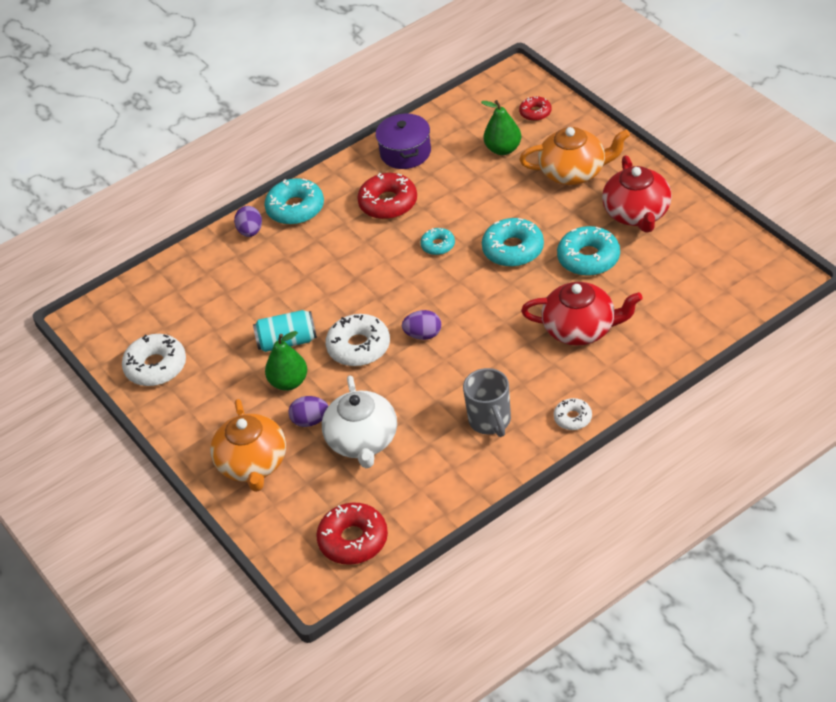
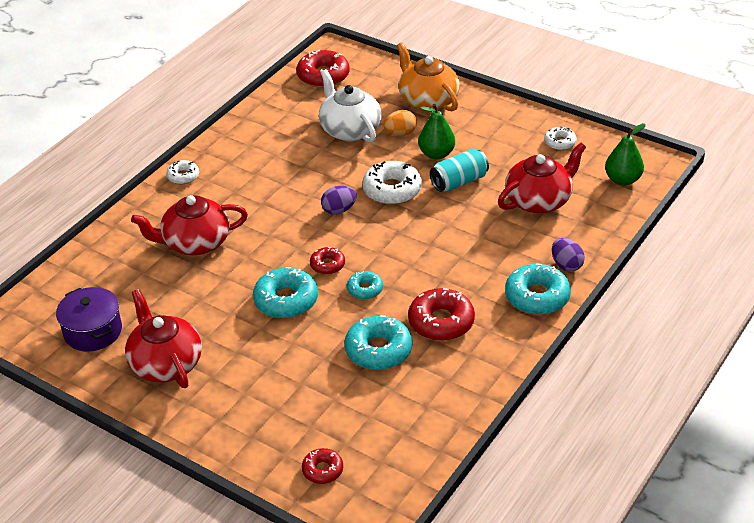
camera: 155 degrees right, 5 degrees down
white donut [122,334,186,386] -> white donut [544,127,577,150], size x0.56
purple egg [288,396,328,427] -> orange egg [384,110,417,136]
purple pot [376,113,431,169] -> purple pot moved to [56,287,122,352]
grey mug [463,368,511,437] -> none
green pear [481,100,521,155] -> green pear moved to [605,123,646,186]
orange teapot [519,127,630,185] -> none
turquoise donut [557,226,620,276] -> turquoise donut moved to [344,315,412,370]
none -> red donut [310,247,345,275]
none -> red teapot [498,142,586,213]

